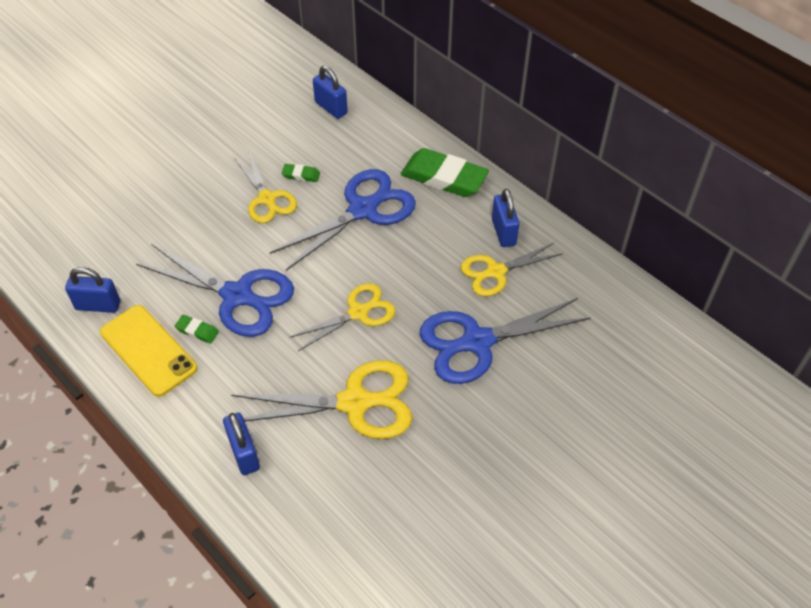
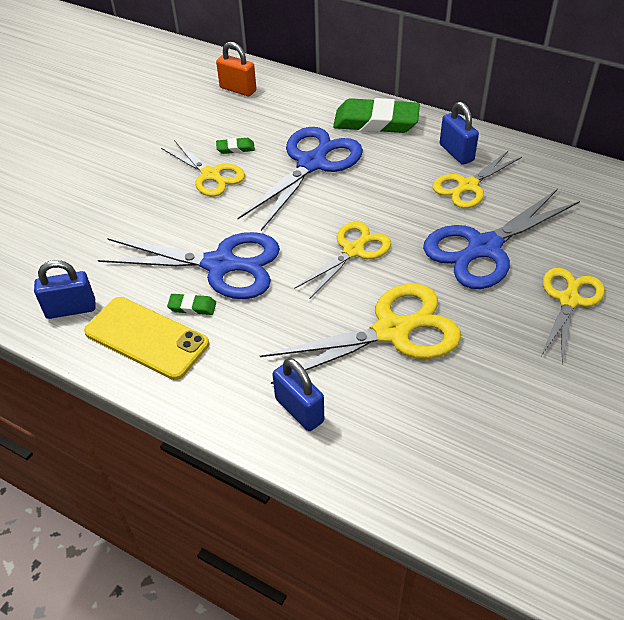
camera: 15 degrees left, 5 degrees down
blue padlock [313,66,348,119] -> orange padlock [216,42,257,96]
none -> yellow scissors [541,268,605,364]

